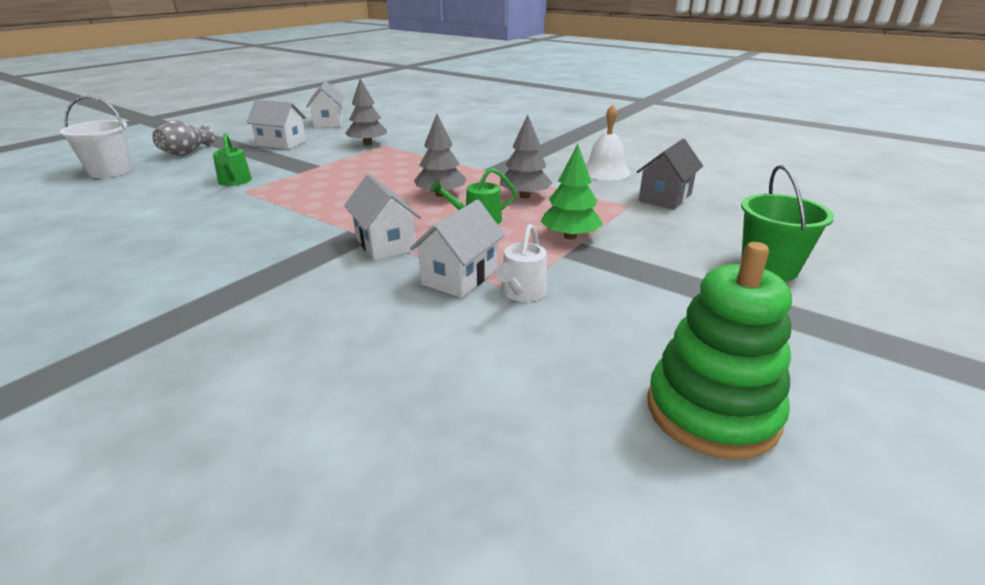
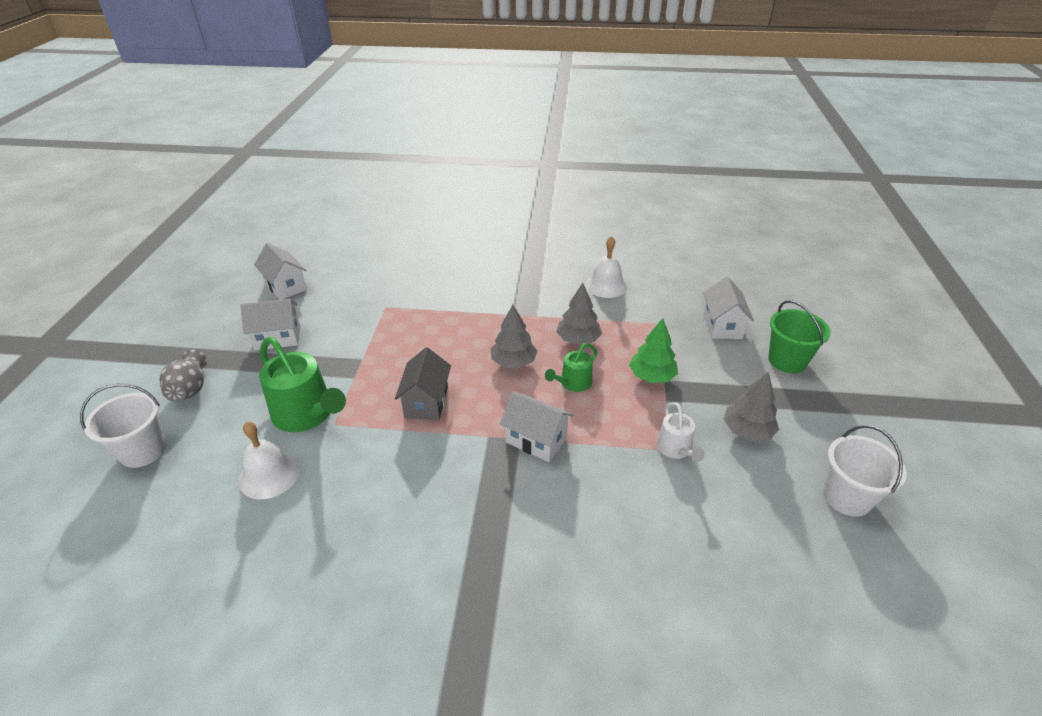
camera: 30 degrees left, 10 degrees up
green watering can [213,133,252,186] -> green watering can [259,337,346,432], size x1.84
grey tree [345,78,387,146] -> grey tree moved to [723,372,779,441]
white house [410,200,505,298] -> white house moved to [703,277,754,339]
grey house [637,139,703,209] -> grey house moved to [395,347,451,420]
green stacking toy [647,242,792,460] -> white bucket [823,425,907,517]
none -> white bell [239,422,300,499]

